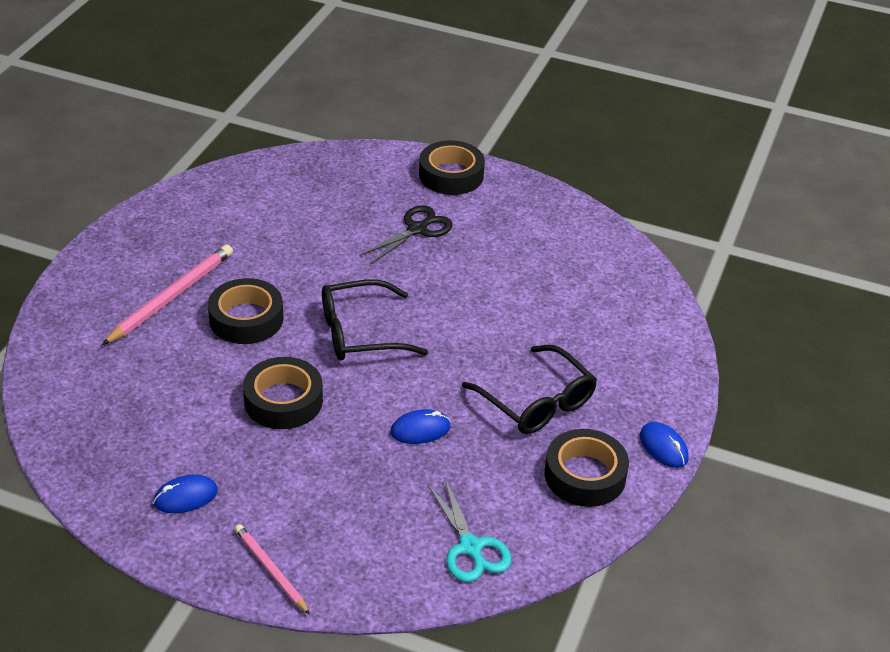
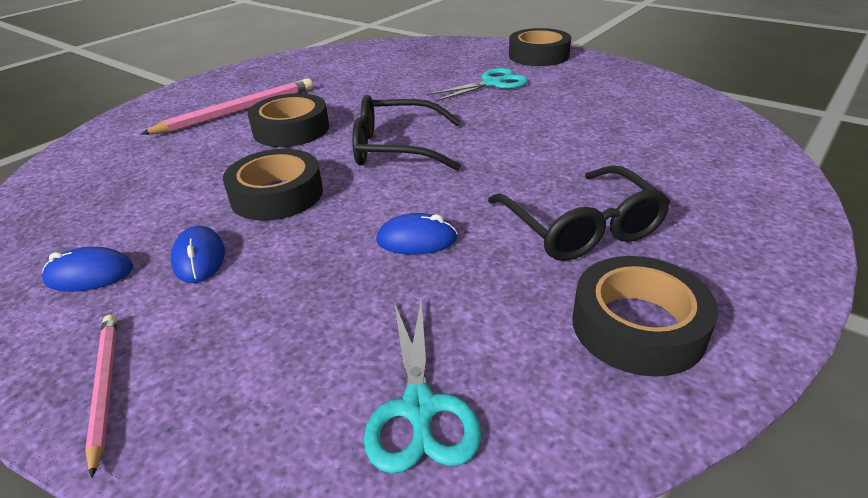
camera: 20 degrees right, 5 degrees down
black scissors [360,205,453,264] -> turquoise scissors [427,68,528,102]
blue mouse [640,422,688,468] -> blue mouse moved to [171,226,225,283]

